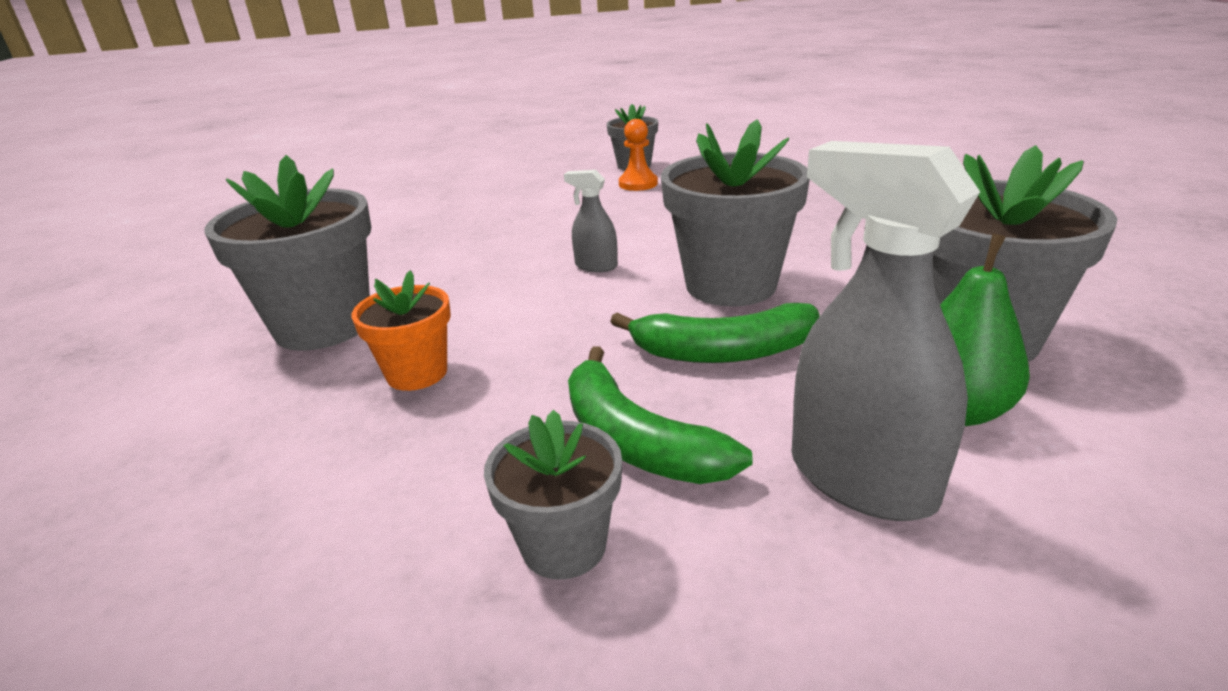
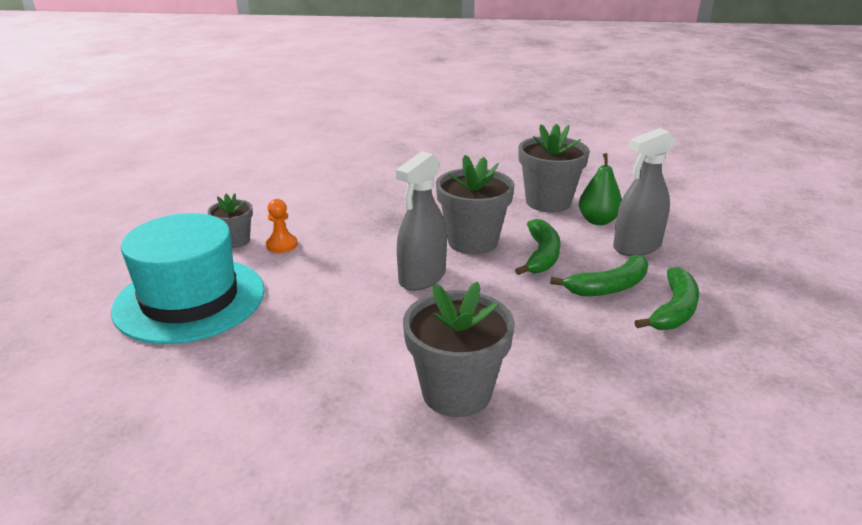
camera: 80 degrees left, 0 degrees up
orange flower pot [352,270,451,391] -> none
grey flower pot [484,410,622,580] -> green banana [635,267,699,330]
grey spray bottle [564,170,618,272] -> grey spray bottle [395,151,447,291], size x2.04
none -> turquoise hat [111,213,264,344]

